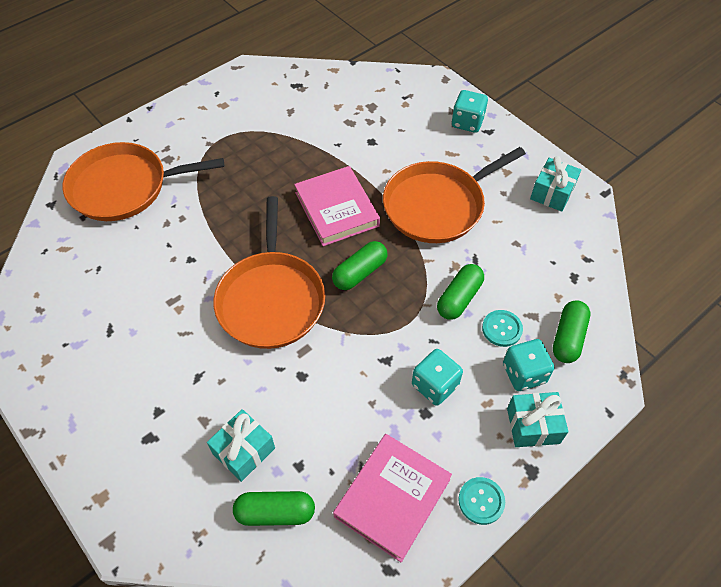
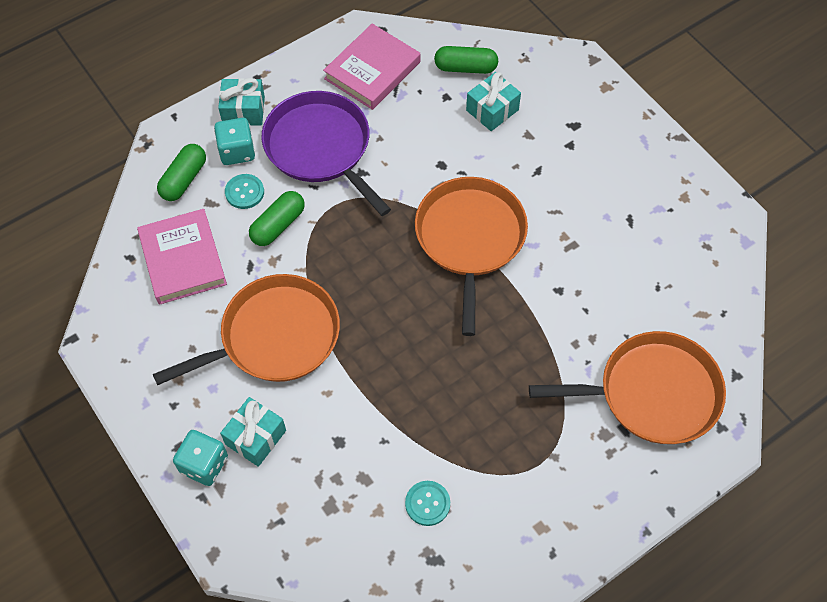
camera: 175 degrees left, 5 degrees up
pink book [294,166,380,246] -> pink book moved to [137,209,227,305]
green capsule [332,241,387,290] -> none
turquoise dice [412,349,463,406] -> purple pan [262,91,391,216]
turquoise button [458,477,505,525] -> turquoise button moved to [405,481,450,526]
turquoise gift [530,156,581,212] -> turquoise gift moved to [220,397,286,467]

